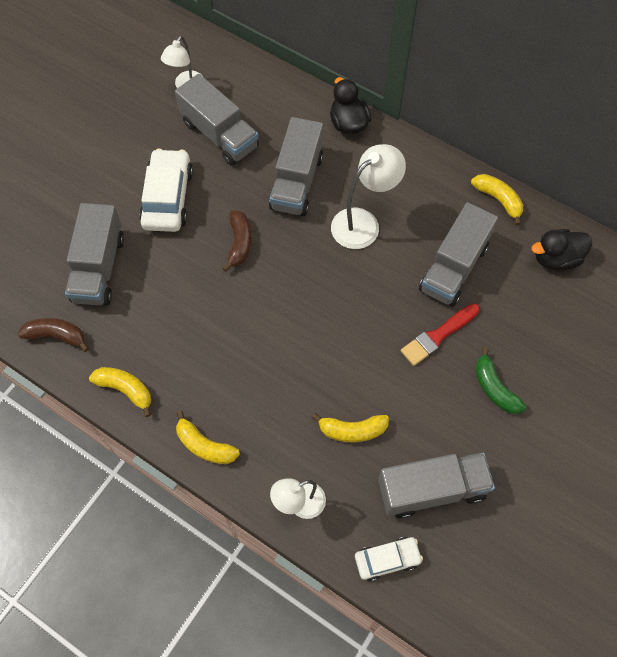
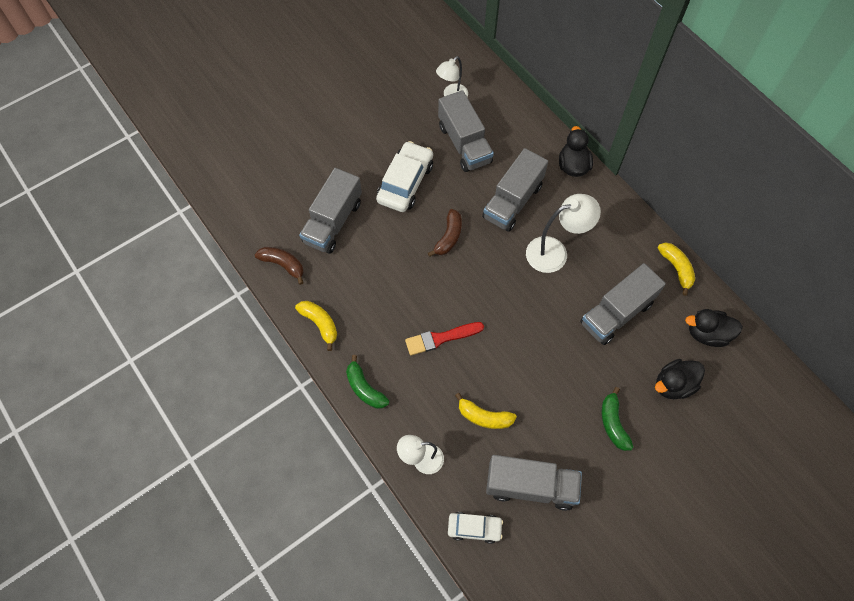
camera: 20 degrees right, 0 degrees up
yellow banana [176,411,240,464] -> green banana [346,355,389,409]
red brush [401,304,480,366] -> red brush moved to [405,322,484,356]
none -> black duck [655,359,705,399]

